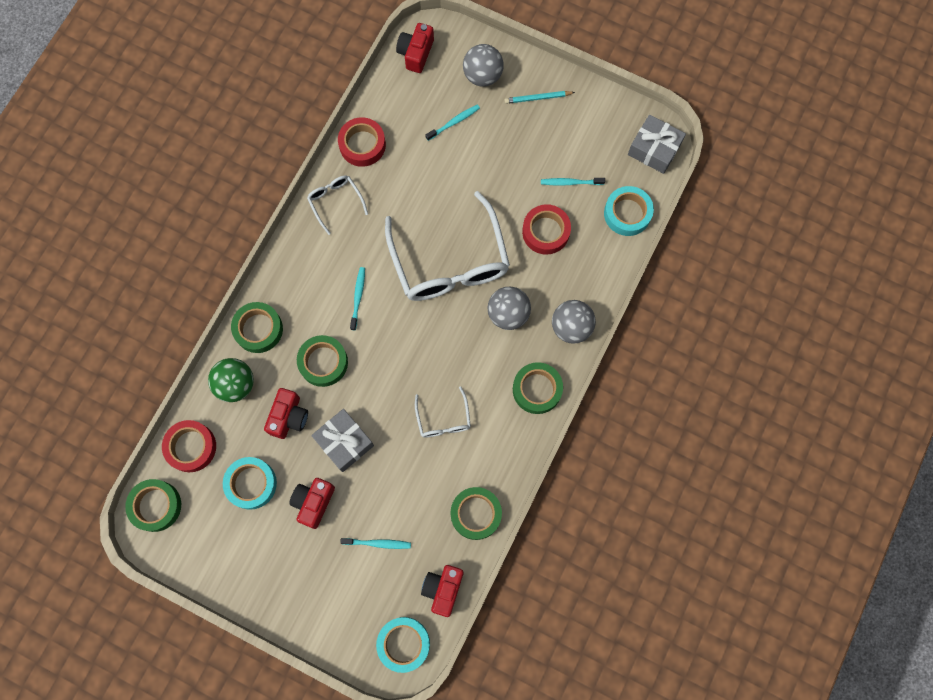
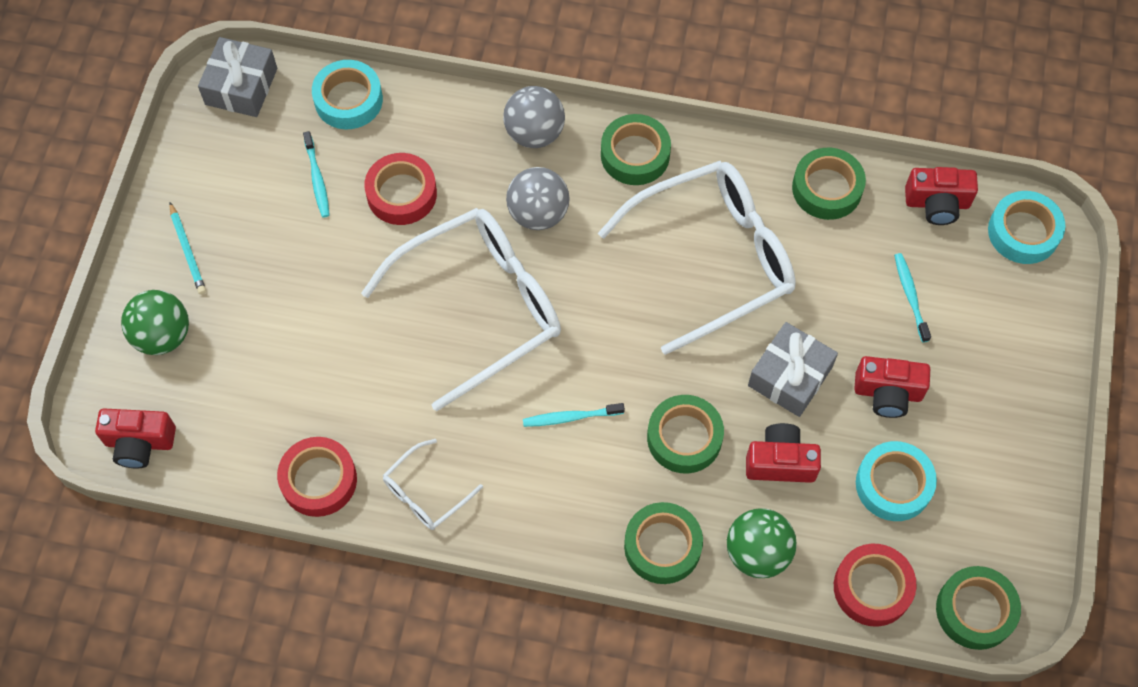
camera: 105 degrees left, 10 degrees down
white glasses [415,386,471,437] -> white glasses [598,161,796,355], size x2.20
turquoise toothbrush [425,104,480,141] -> none
grey ball [463,44,504,87] -> green ball [121,290,189,355]

